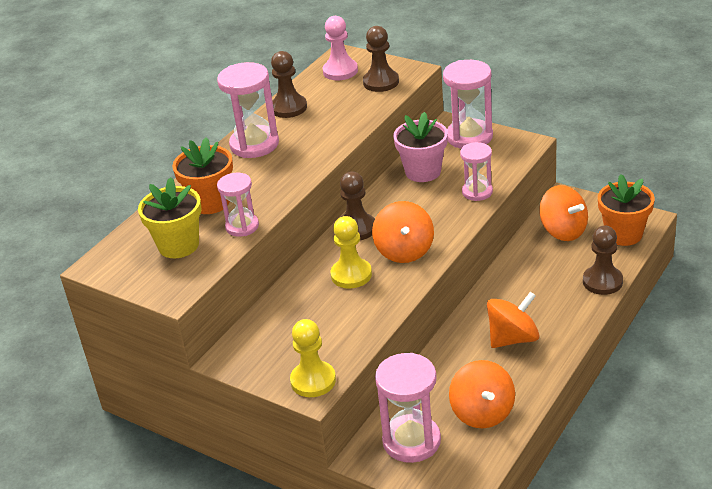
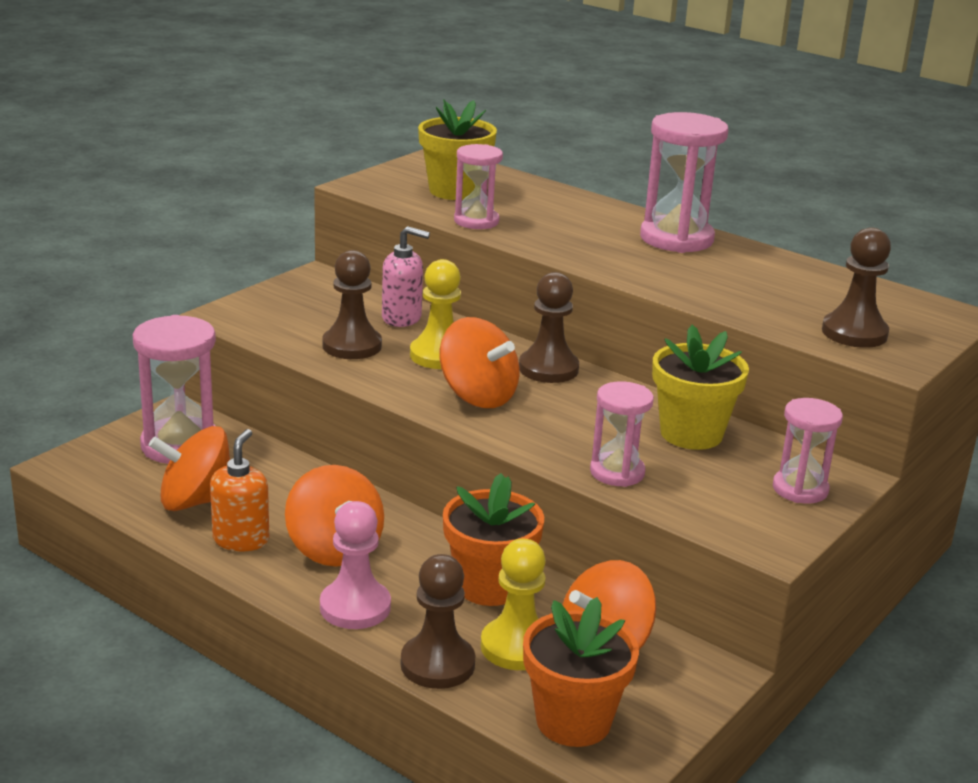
camera: 90 degrees right, 10 degrees down
orange flower pot [172,137,233,214] -> orange flower pot moved to [443,473,544,606]
brown pawn [271,51,307,118] -> brown pawn moved to [322,250,382,359]
yellow pawn [290,319,336,397] -> yellow pawn moved to [481,539,546,670]
pink pawn [323,16,358,80] -> pink pawn moved to [320,501,391,629]
orange spinning top [372,201,434,263] -> orange spinning top turned 135 degrees counterclockwise [440,317,520,408]
pink flower pot [393,112,448,182] -> yellow flower pot [652,325,749,450]
pink hourglass [443,60,493,149] -> pink hourglass [773,398,843,504], size x0.62
none -> orange soap dispenser [210,429,269,551]
none -> pink soap dispenser [382,226,430,327]

